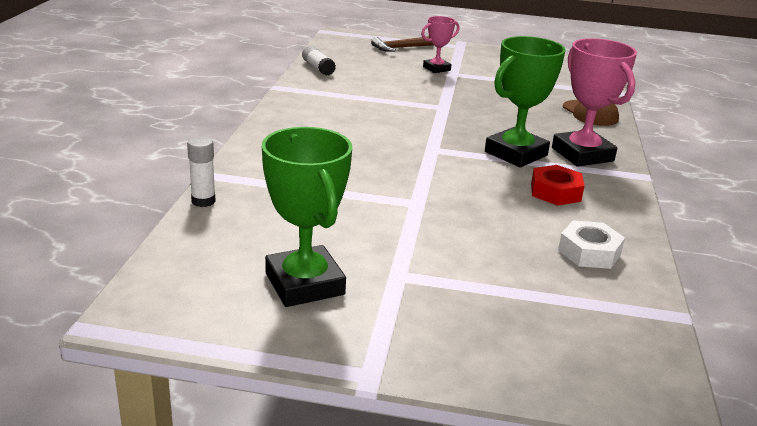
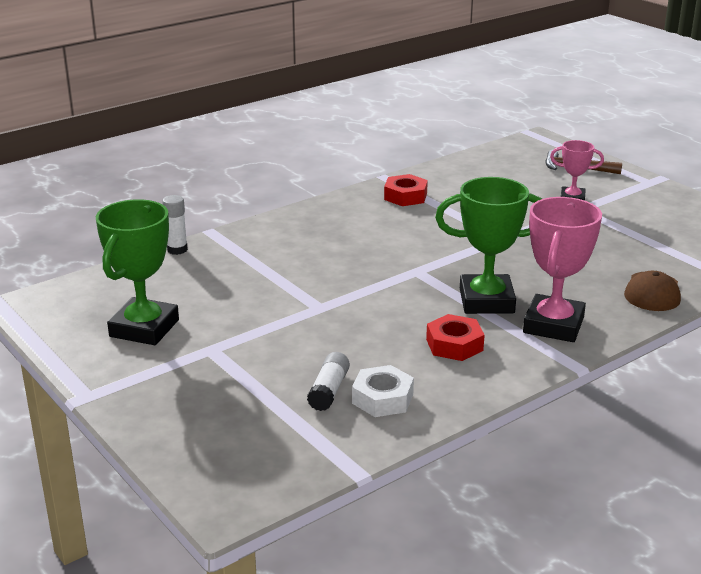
camera: 45 degrees right, 0 degrees up
white glue stick [302,46,336,76] -> white glue stick moved to [307,352,350,411]
none -> red nut [384,174,428,206]

